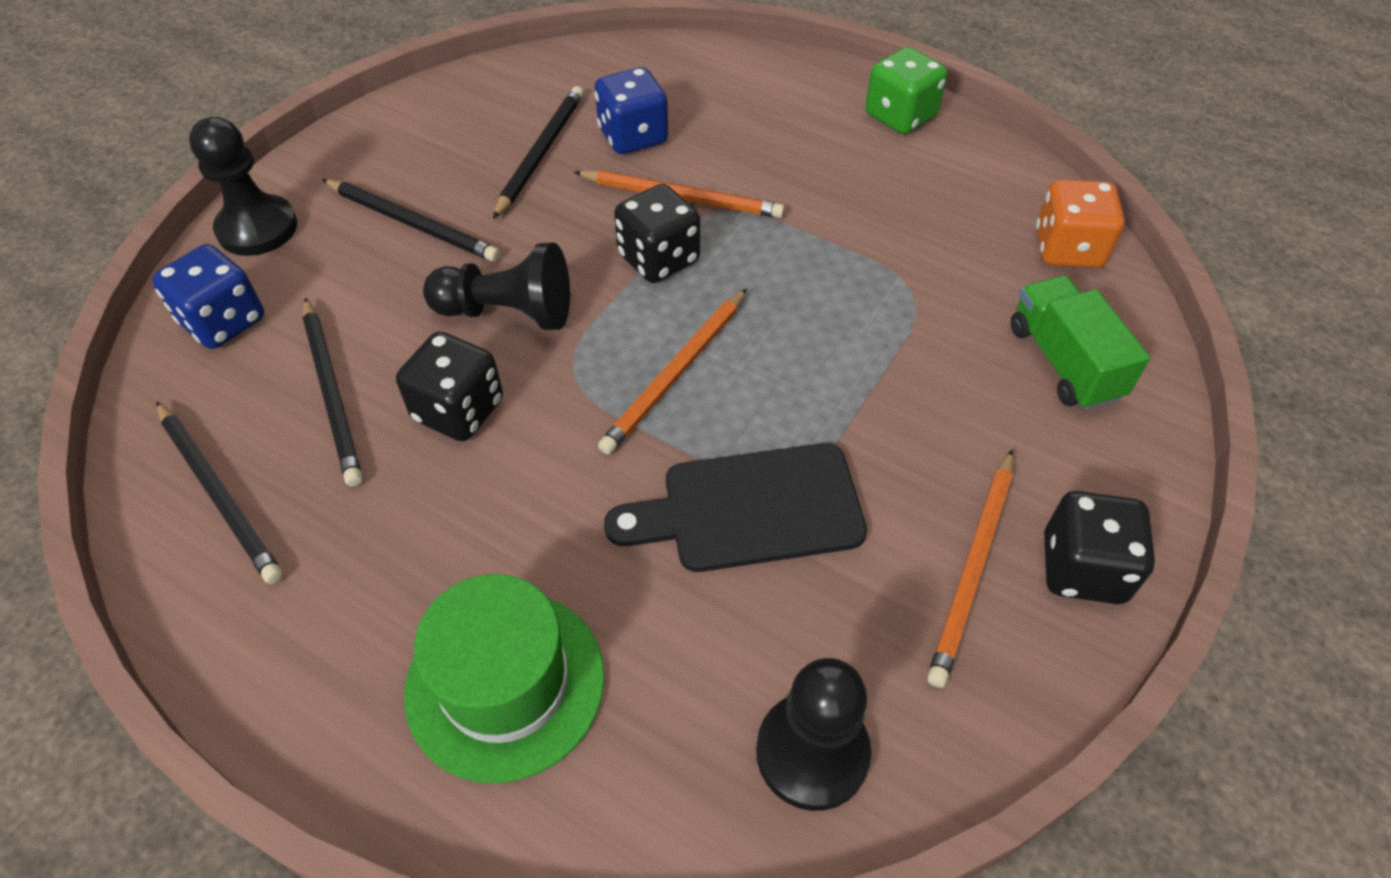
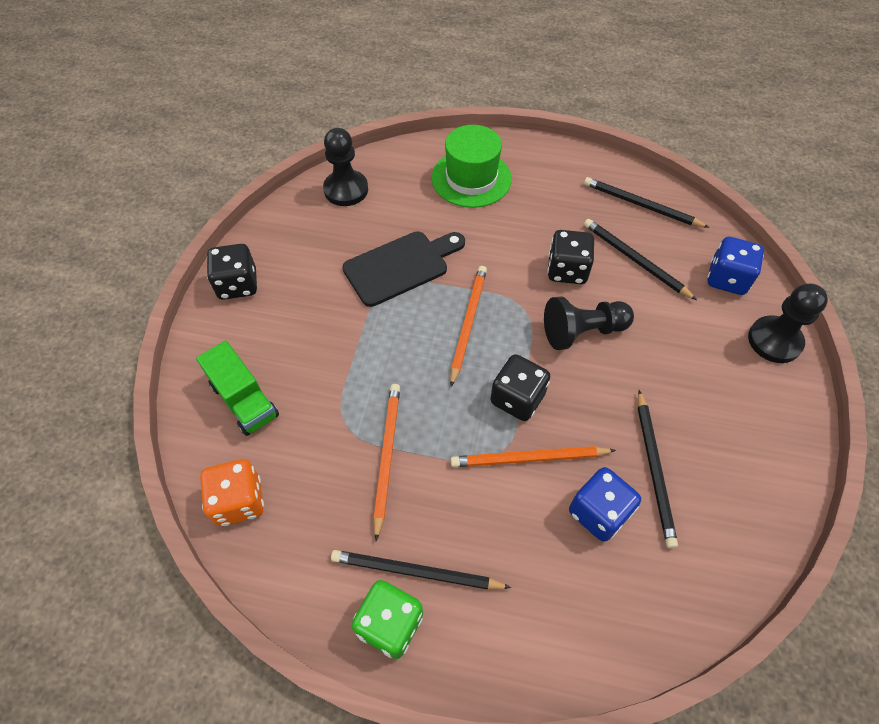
camera: 160 degrees right, 5 degrees up
black pencil [322,179,500,262] -> black pencil moved to [331,550,511,590]
orange pencil [927,449,1013,688] -> orange pencil moved to [373,384,400,541]

